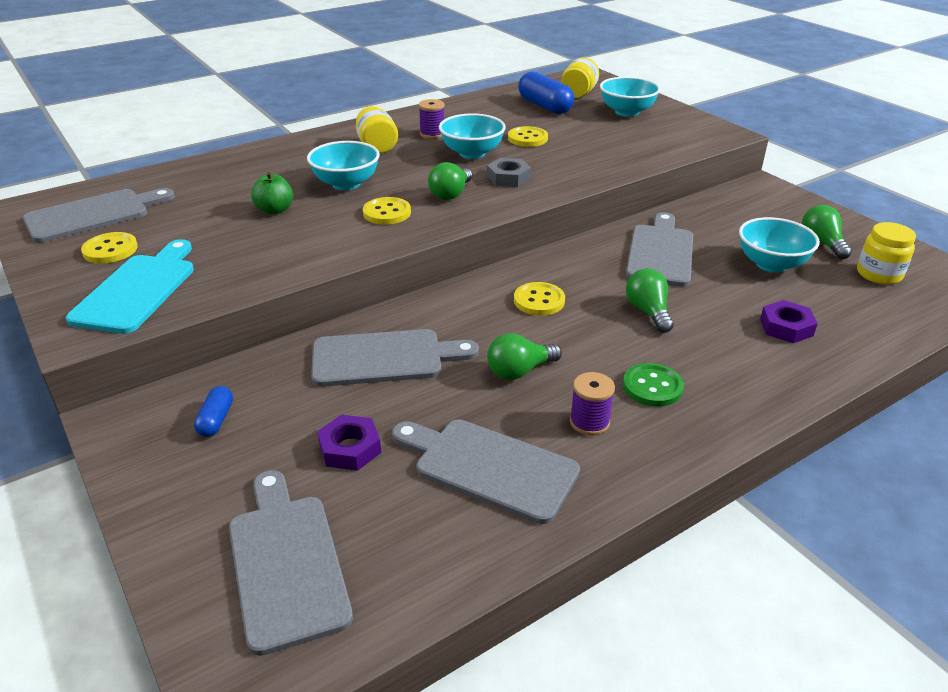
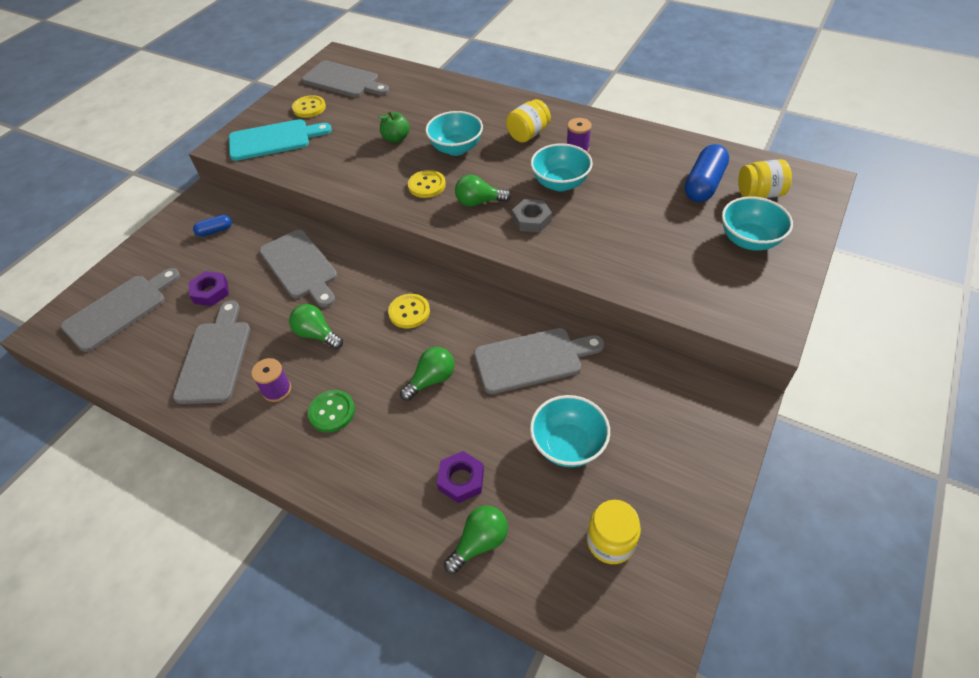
camera: 65 degrees right, 15 degrees up
yellow button [508,126,548,147] -> none
green light bulb [802,205,852,259] -> green light bulb moved to [444,506,508,574]

